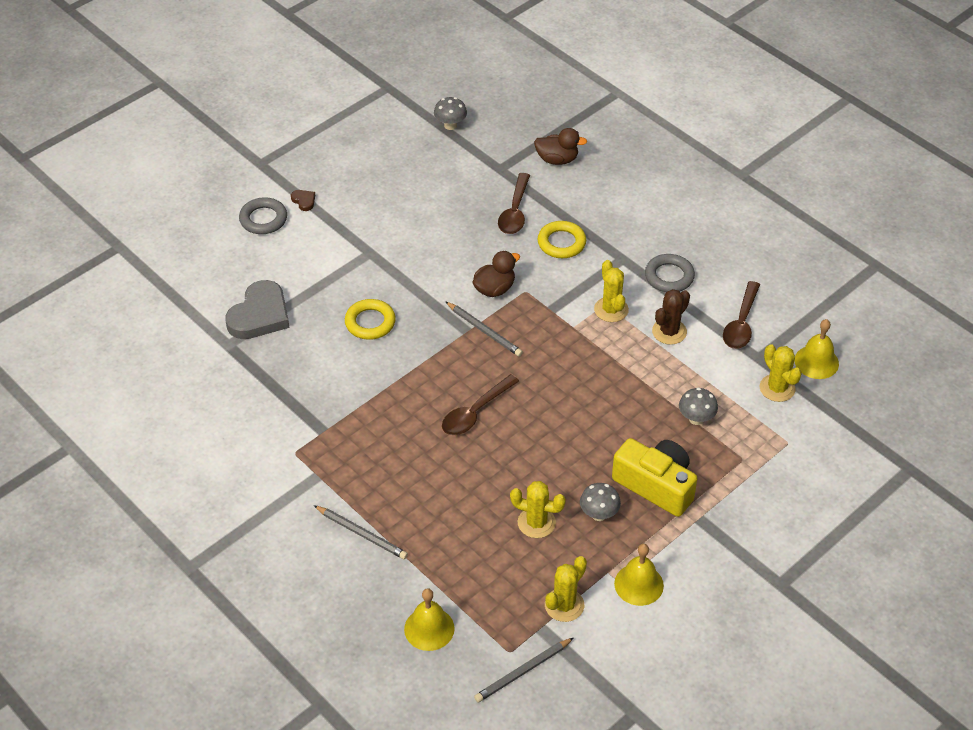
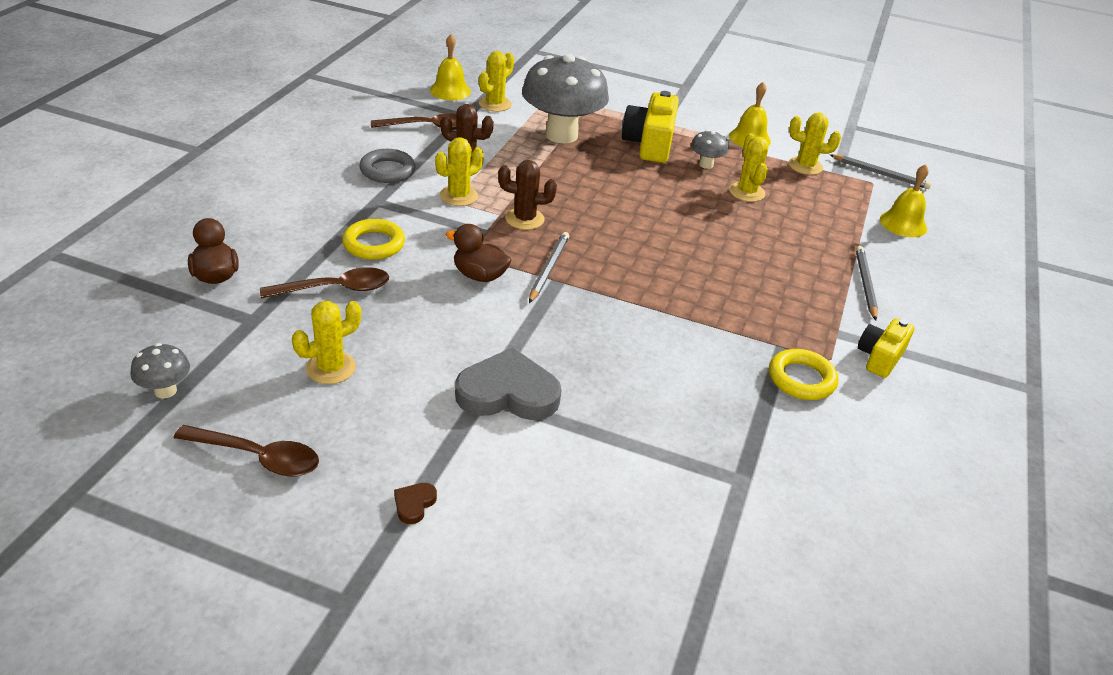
camera: 120 degrees left, 10 degrees down
grey heart [225,280,290,339] -> grey heart moved to [455,347,562,420]
grey ring [239,197,287,234] -> none
yellow ring [345,299,396,340] -> yellow ring moved to [769,349,838,400]
brown spoon [442,374,519,435] -> brown spoon moved to [174,425,319,477]
grey mushroom [679,387,718,425] -> grey mushroom [522,54,609,144], size x2.32
none -> yellow cactus [292,301,361,384]
none -> brown cactus [498,160,557,230]
none -> yellow camera [858,318,914,378]

